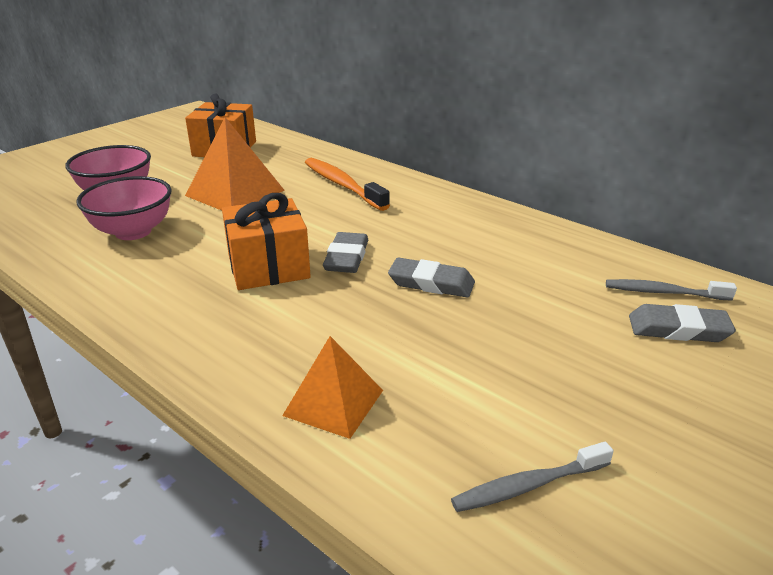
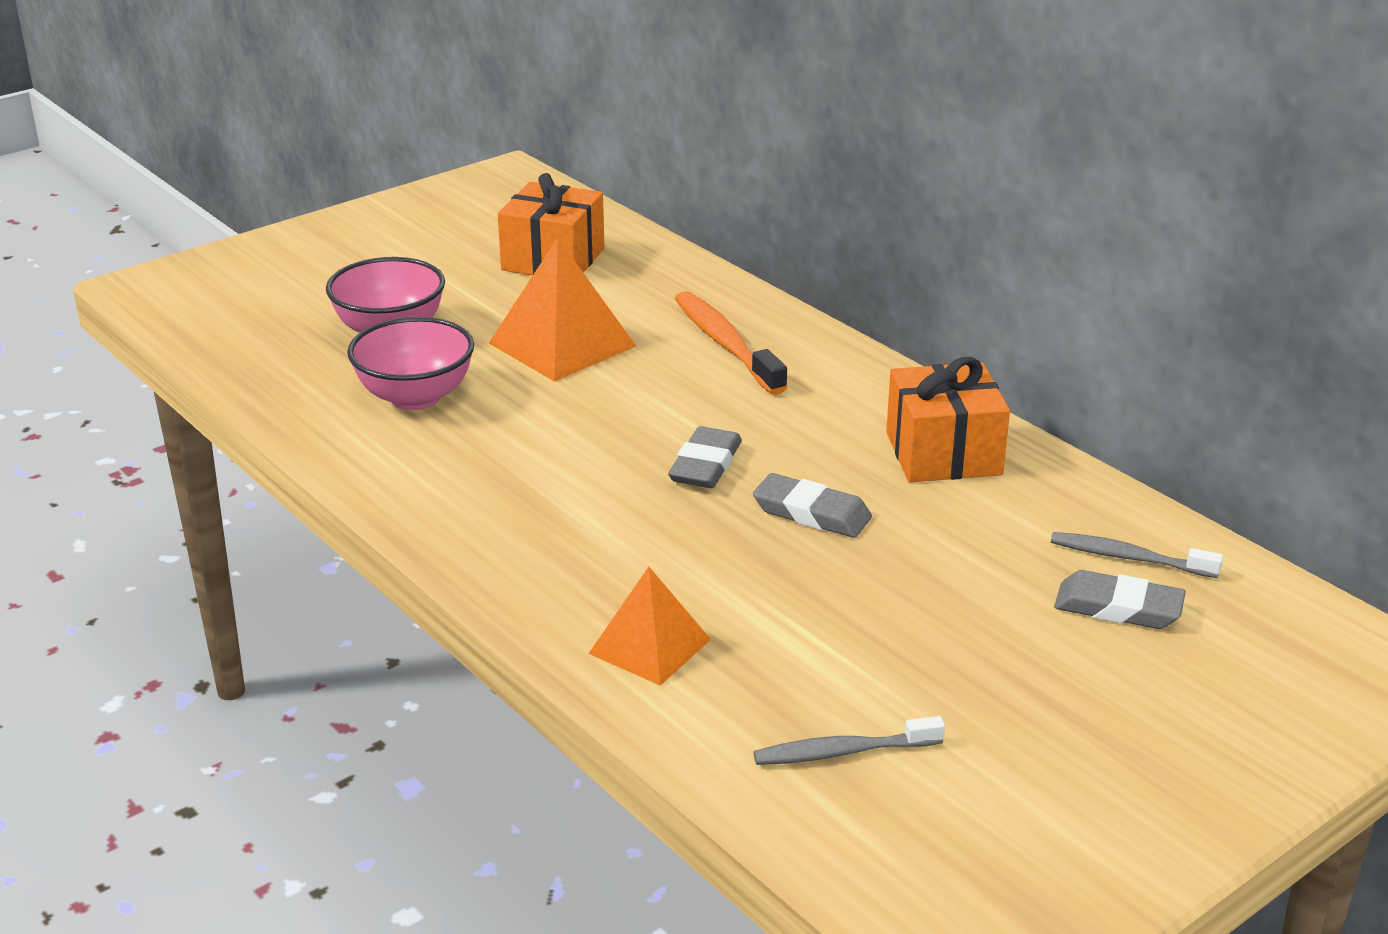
camera: 10 degrees right, 0 degrees up
orange gift [222,193,311,290] -> orange gift moved to [886,357,1010,482]

